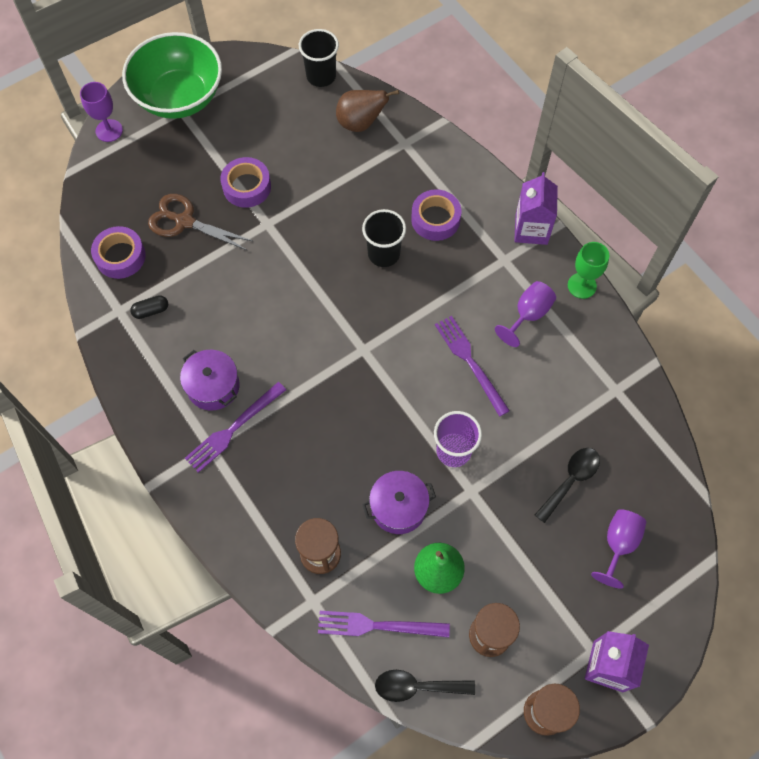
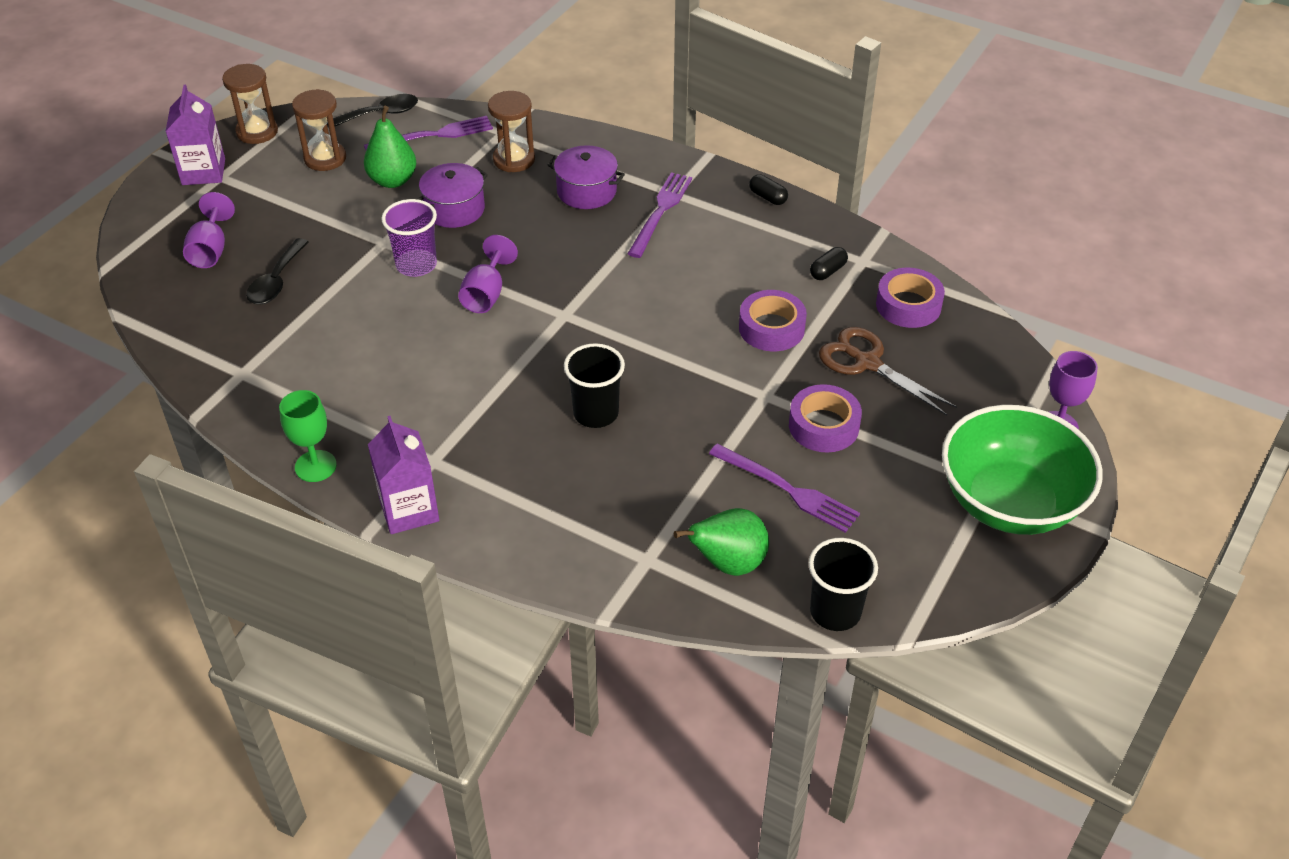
camera: 155 degrees right, 20 degrees down
brown scissors [148,194,254,251] -> brown scissors turned 135 degrees counterclockwise [819,327,957,416]
purple pot [180,350,239,410] -> purple pot moved to [548,145,625,209]
brown pear [336,90,399,132] -> green pear [674,508,769,576]
purple tape [411,189,461,241] -> purple tape moved to [739,290,807,351]
purple fork [435,316,510,417] -> purple fork moved to [709,444,860,533]
purple goblet [495,281,556,347] -> purple goblet moved to [458,235,518,313]
none -> black capsule [749,174,788,205]

